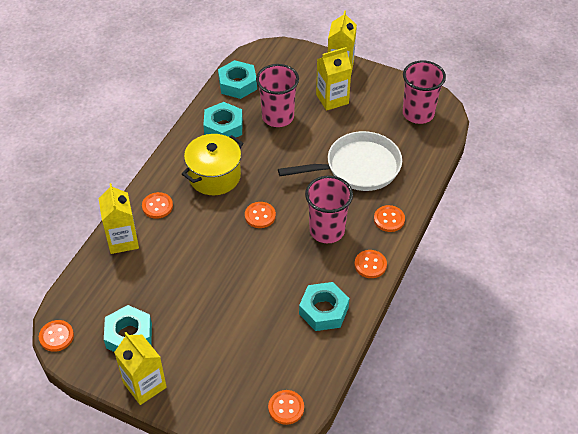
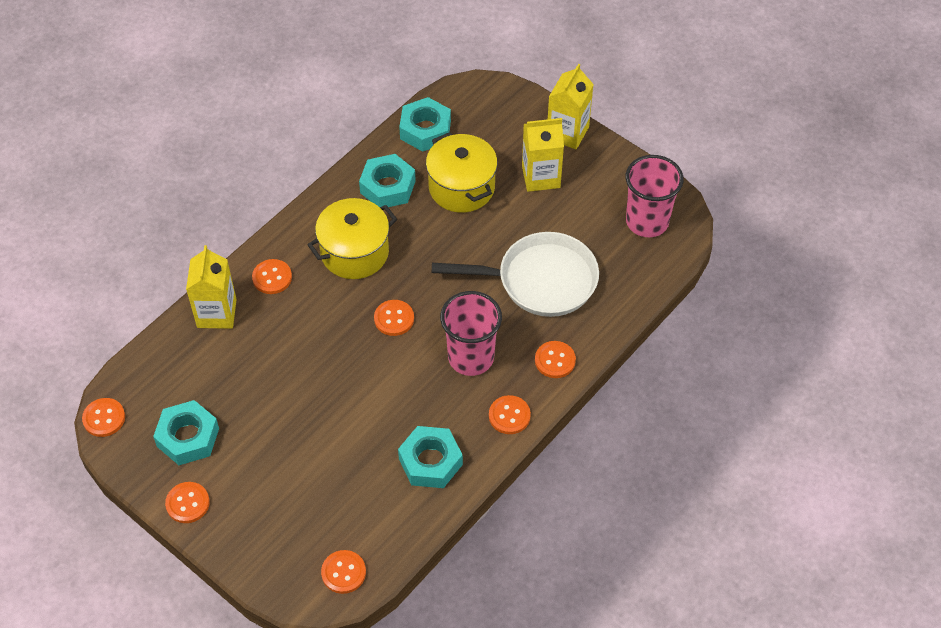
camera: 15 degrees right, 5 degrees up
yellow carton [114,332,167,405] -> orange button [165,482,210,523]
pink cup [256,64,299,127] -> yellow pot [426,132,498,213]

